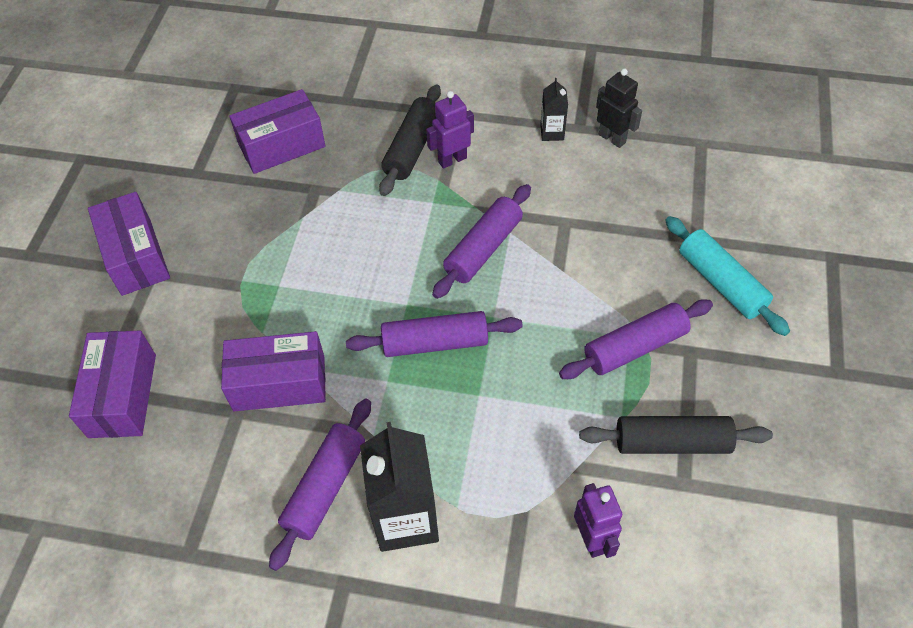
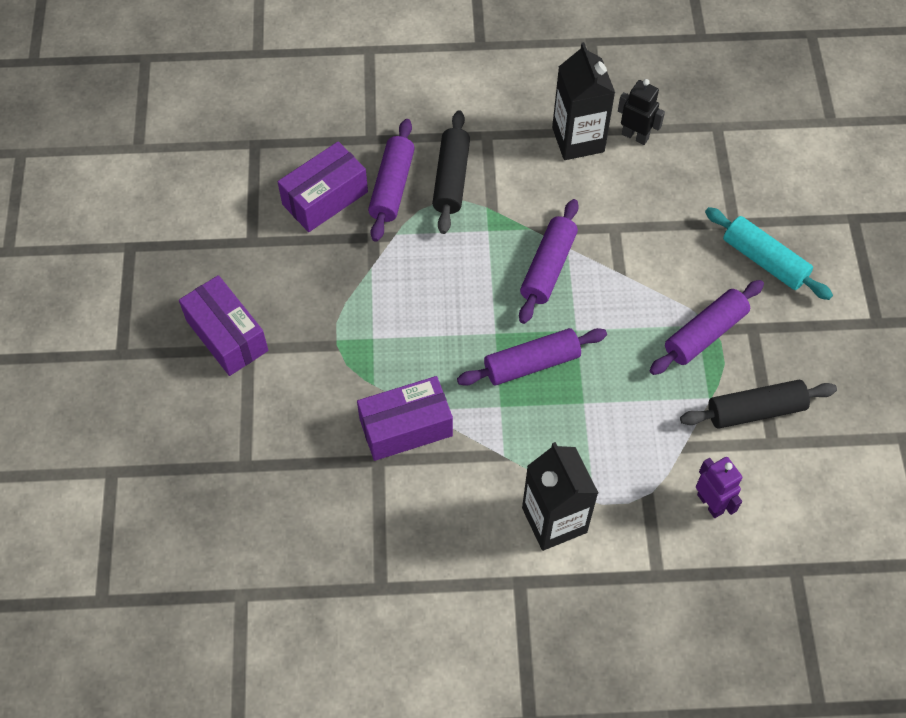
camera: 15 degrees left, 5 degrees up
purple box [69,331,156,438] -> none
purple rolling pin [269,399,371,571] -> purple rolling pin moved to [368,119,415,242]
purple robot [426,91,474,169] -> none
black carton [540,78,568,141] -> black carton [552,42,615,160], size x2.00

